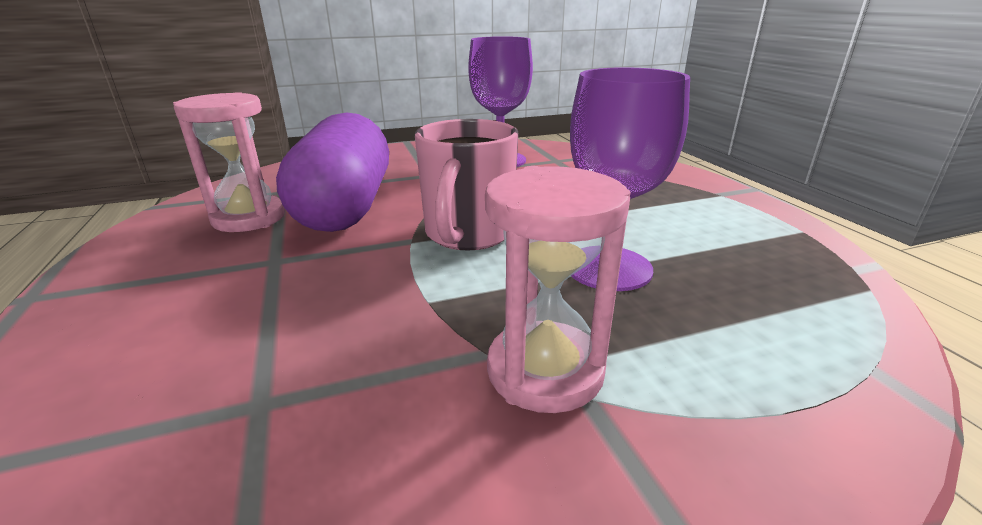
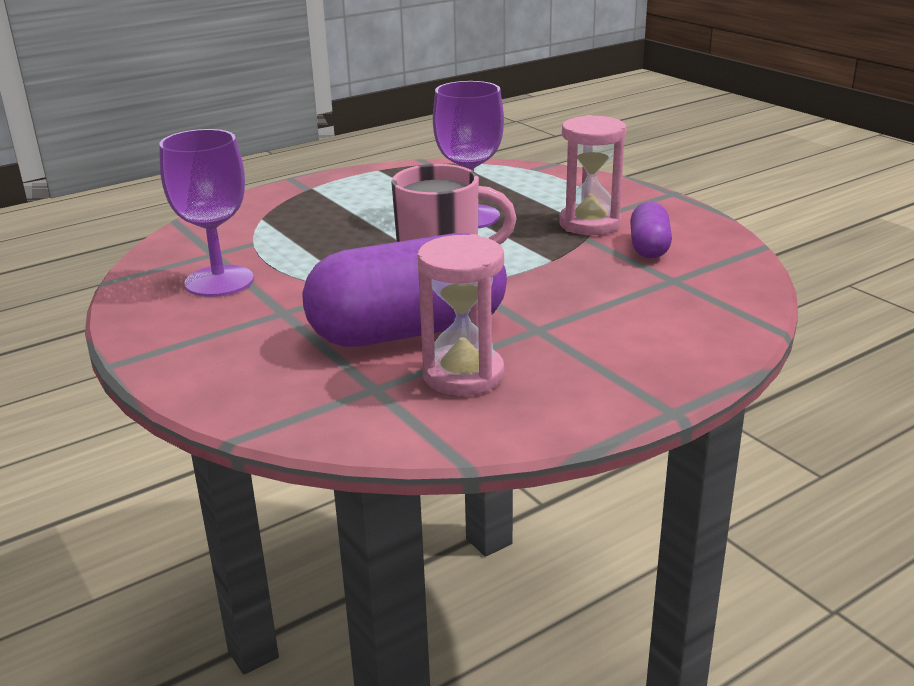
camera: 105 degrees left, 0 degrees up
none -> purple capsule [630,202,672,259]

